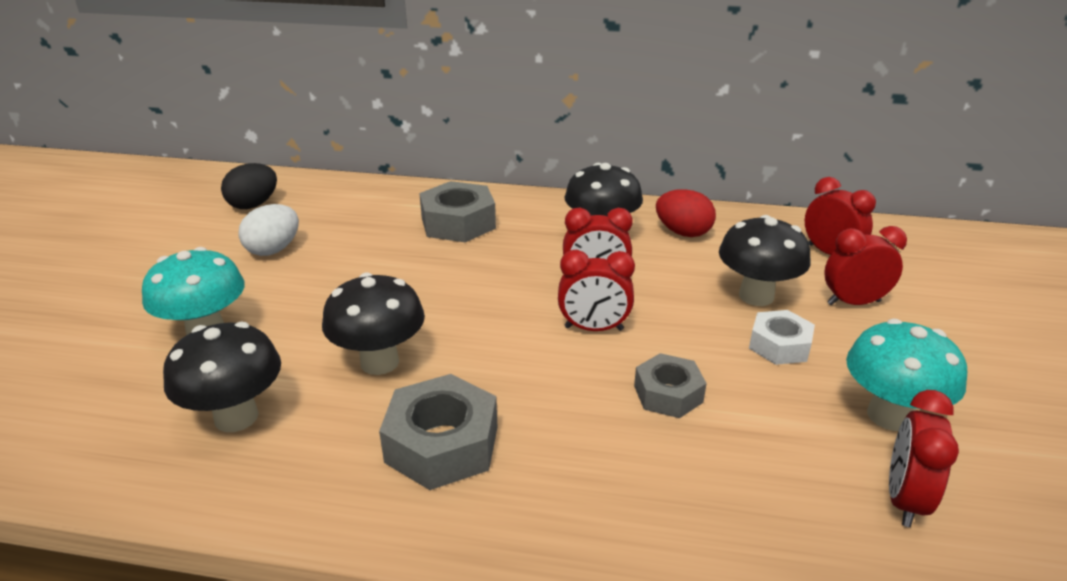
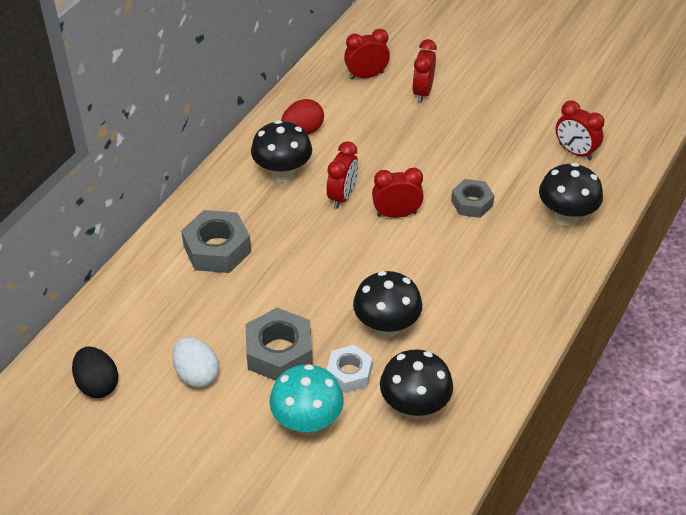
camera: 70 degrees left, 15 degrees up
grey nut [379,374,497,490] -> grey nut moved to [246,308,313,381]
red clock [558,250,635,331] -> red clock turned 120 degrees counterclockwise [372,168,424,218]
black mushroom [719,215,811,306] -> black mushroom moved to [539,163,603,226]
white nut [749,310,815,365] -> white nut moved to [327,345,372,393]
turquoise mushroom [846,319,967,431] -> none

